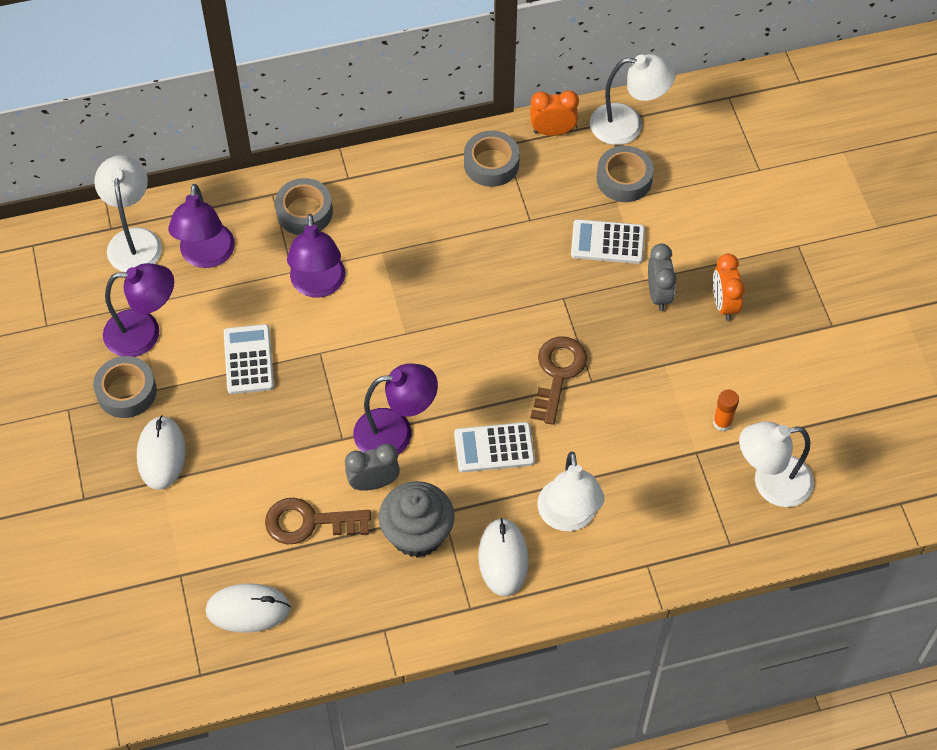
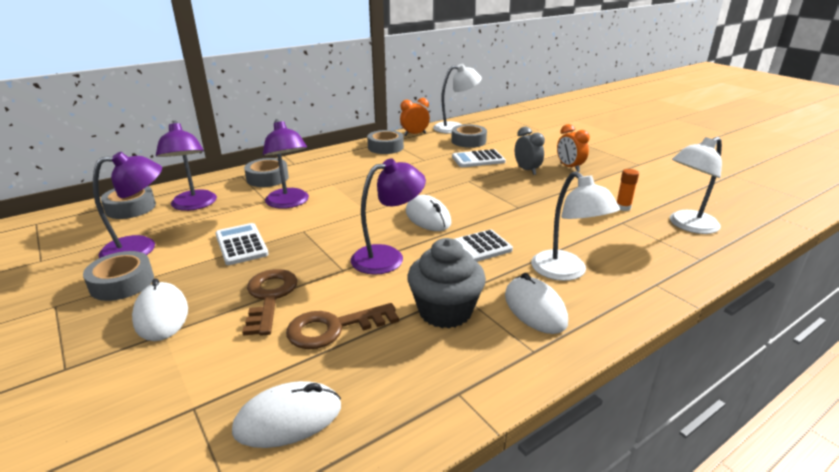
camera: 20 degrees left, 30 degrees down
white lamp [94,155,162,272] -> grey tape [100,186,156,219]
grey clock [345,444,400,491] -> none
brown key [531,337,587,425] -> brown key moved to [242,269,297,336]
none -> white mouse [406,195,451,231]

